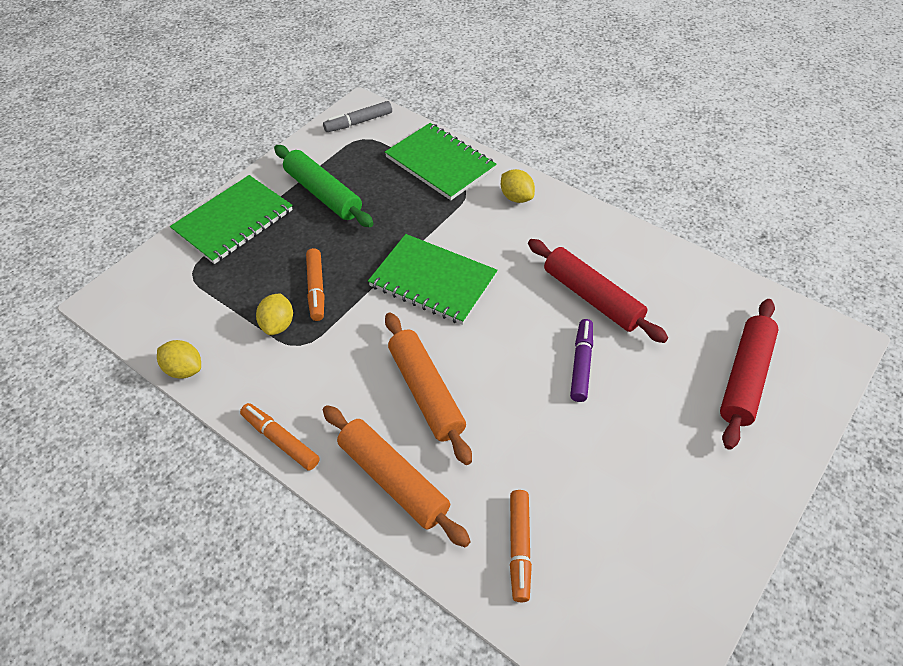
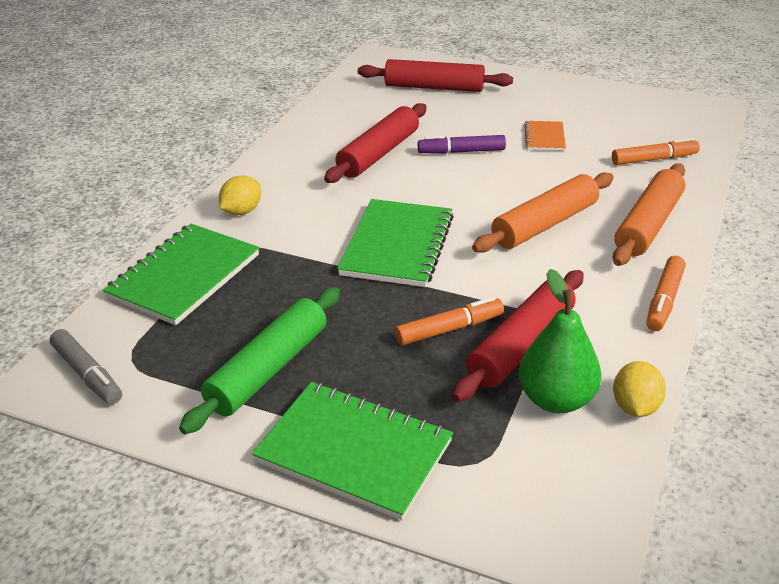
camera: 105 degrees left, 15 degrees down
yellow lemon [256,293,293,335] -> red rolling pin [452,270,584,402]
none -> green pear [519,269,602,413]
none -> orange notebook [524,121,566,151]

